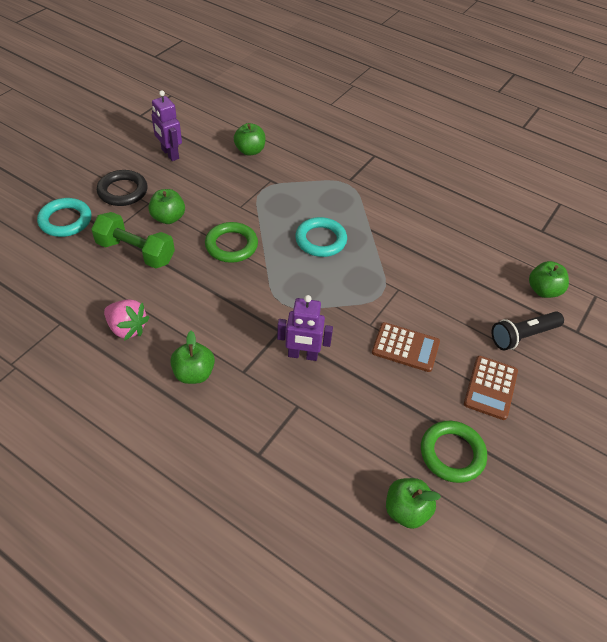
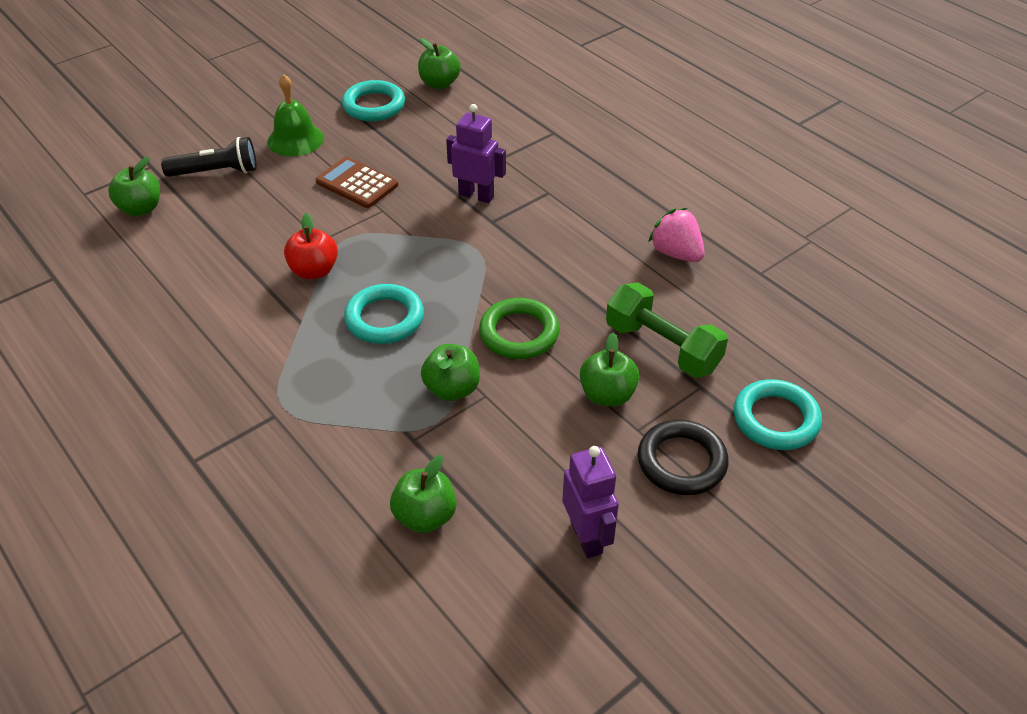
camera: 160 degrees left, 5 degrees down
green apple [170,331,215,384] -> green apple moved to [421,344,480,401]
green ring [421,421,487,483] -> turquoise ring [342,80,405,121]
brown calculator [464,356,518,420] -> green bell [267,74,324,156]
none -> red apple [284,213,338,279]

